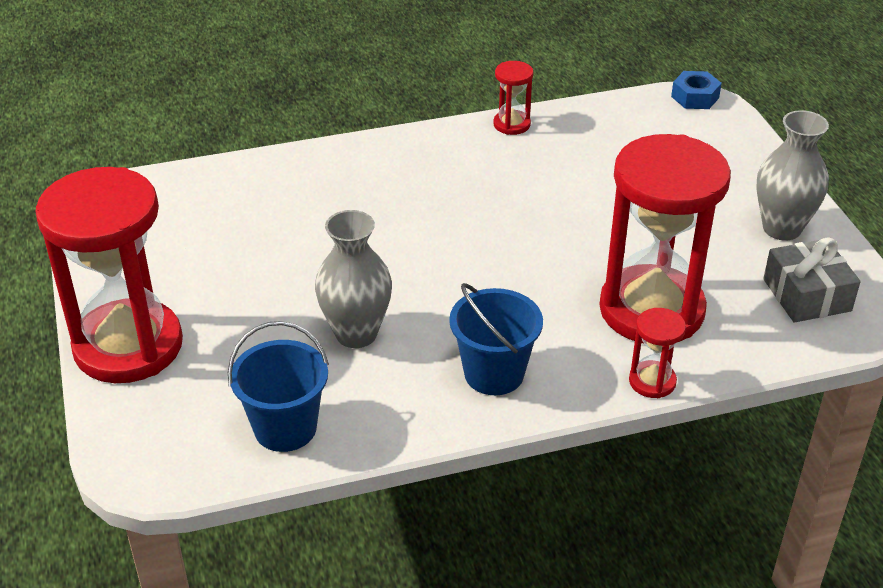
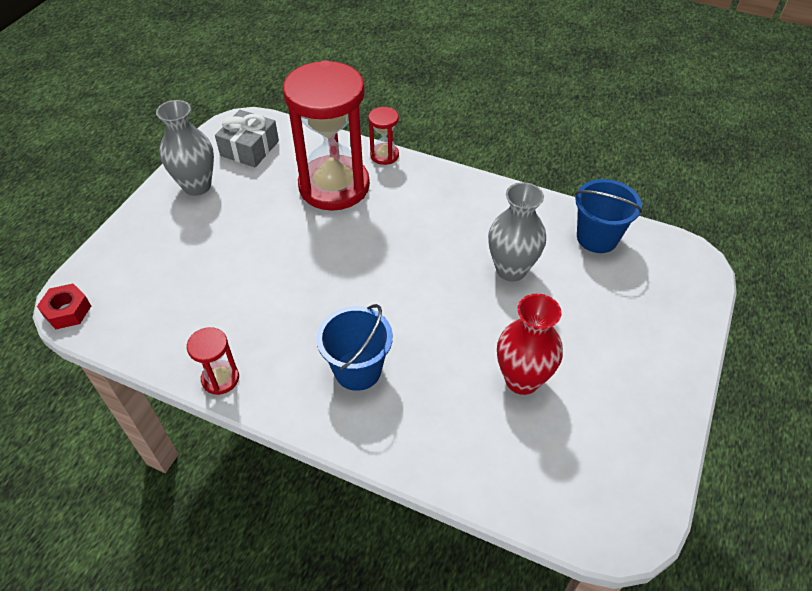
camera: 140 degrees left, 10 degrees up
red hourglass [35,167,183,383] -> none
blue bucket [449,283,543,395] -> blue bucket moved to [316,304,393,391]
blue nut [671,71,722,109] -> red nut [37,284,91,329]
none -> red vase [497,294,563,395]

